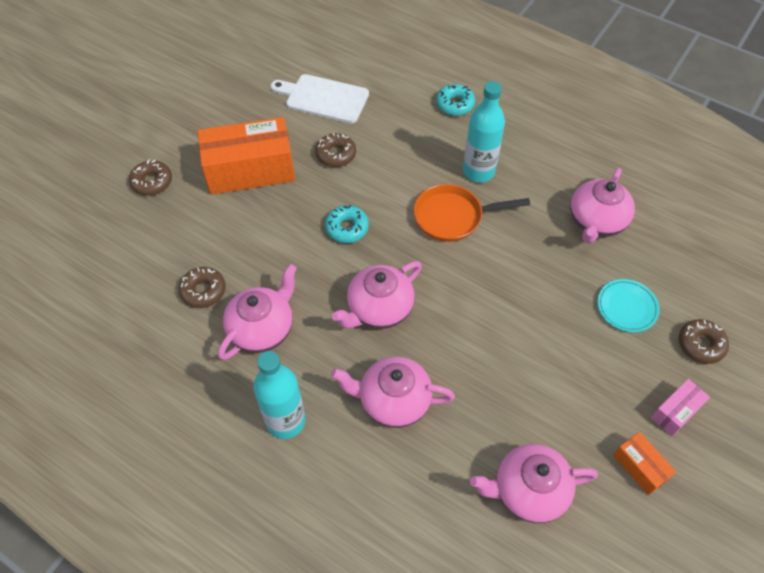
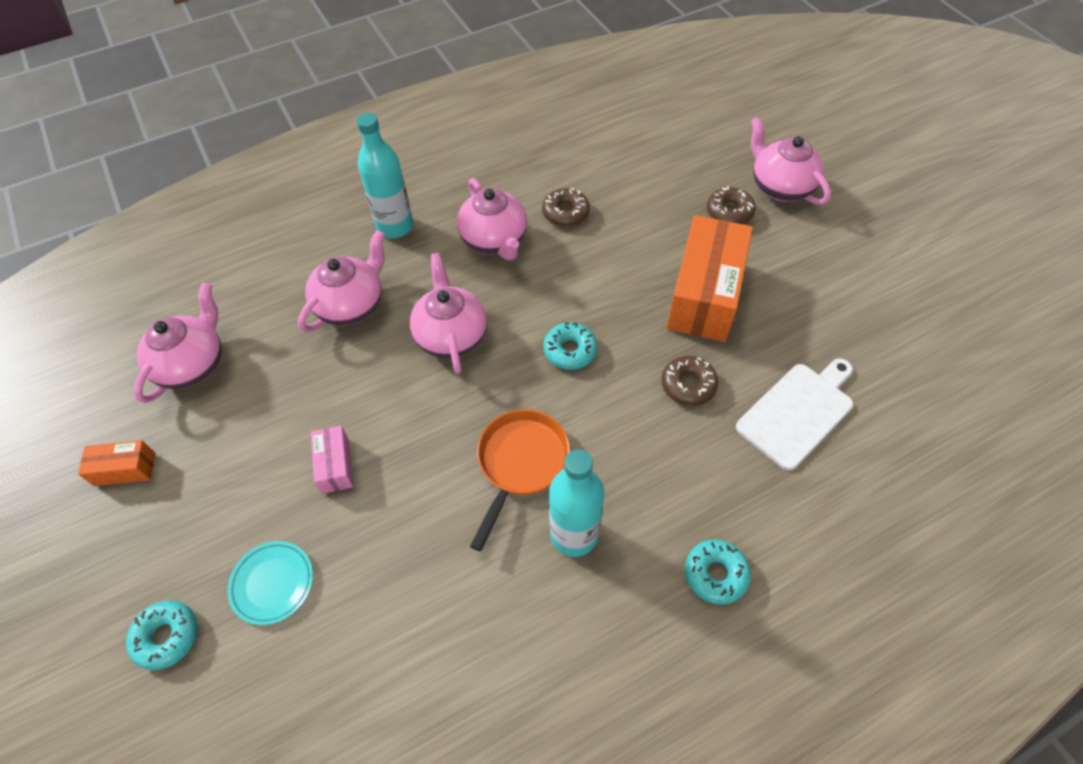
camera: 120 degrees right, 0 degrees up
pink teapot [570,168,635,244] -> pink teapot moved to [751,117,831,205]
pink box [651,379,710,436] -> pink box moved to [311,425,353,494]
brown donut [679,319,729,364] -> turquoise donut [126,600,197,670]

